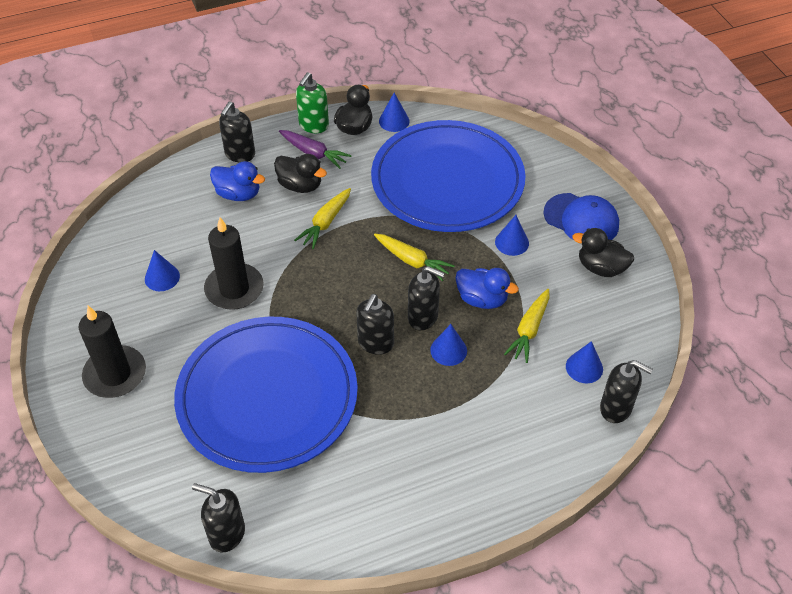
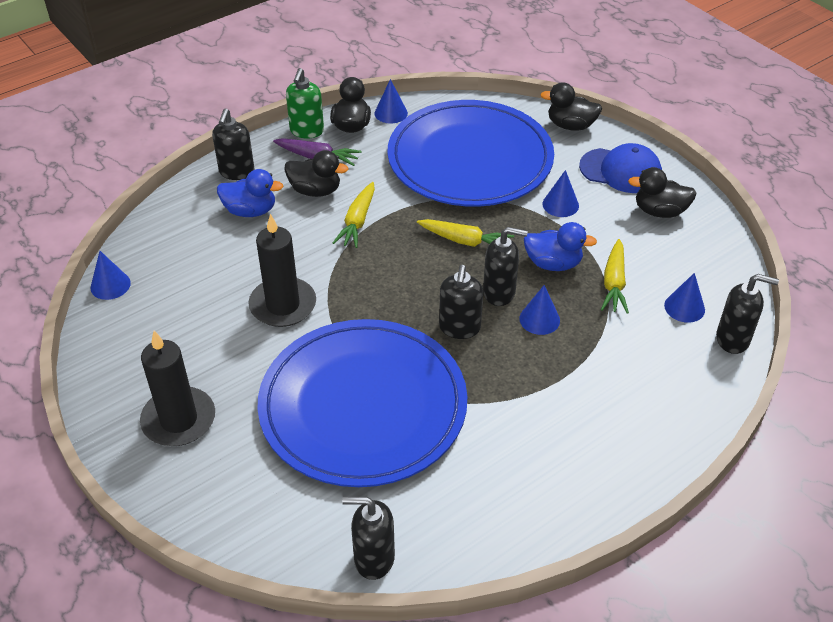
camera: 15 degrees left, 5 degrees down
blue cone [145,250,180,291] -> blue cone moved to [90,251,131,300]
none -> black duck [540,82,602,131]

